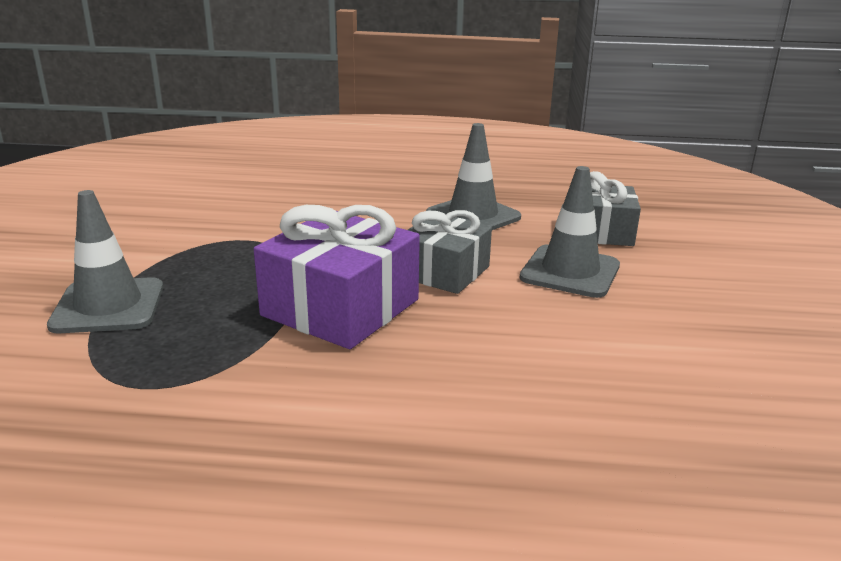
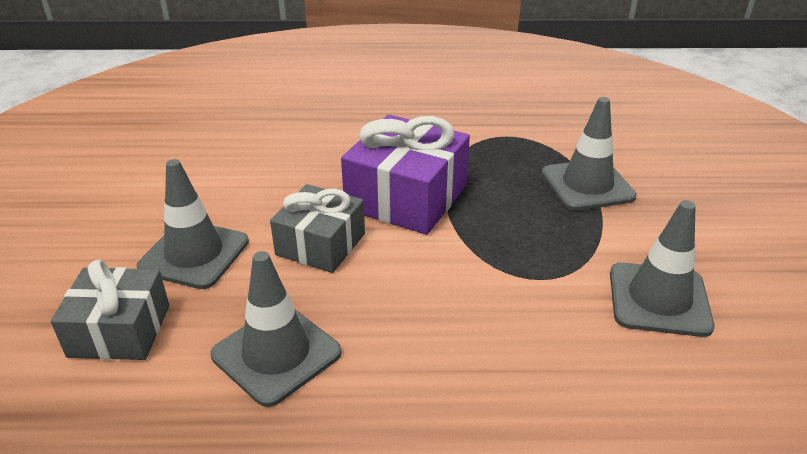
camera: 175 degrees right, 10 degrees up
none -> grey traffic cone [610,200,715,337]

